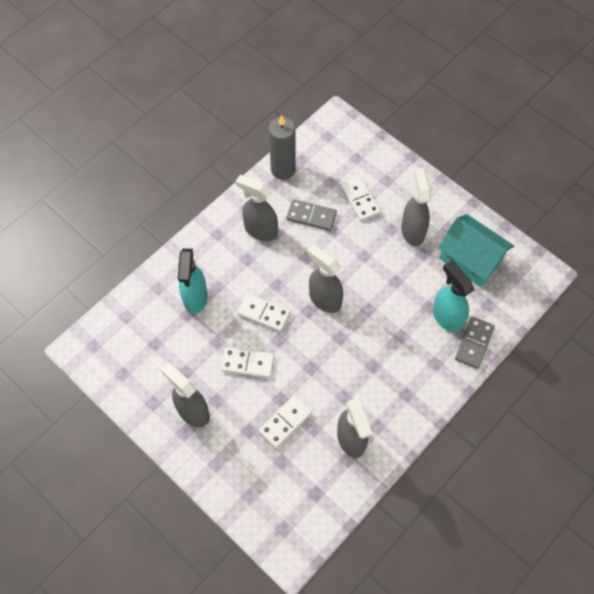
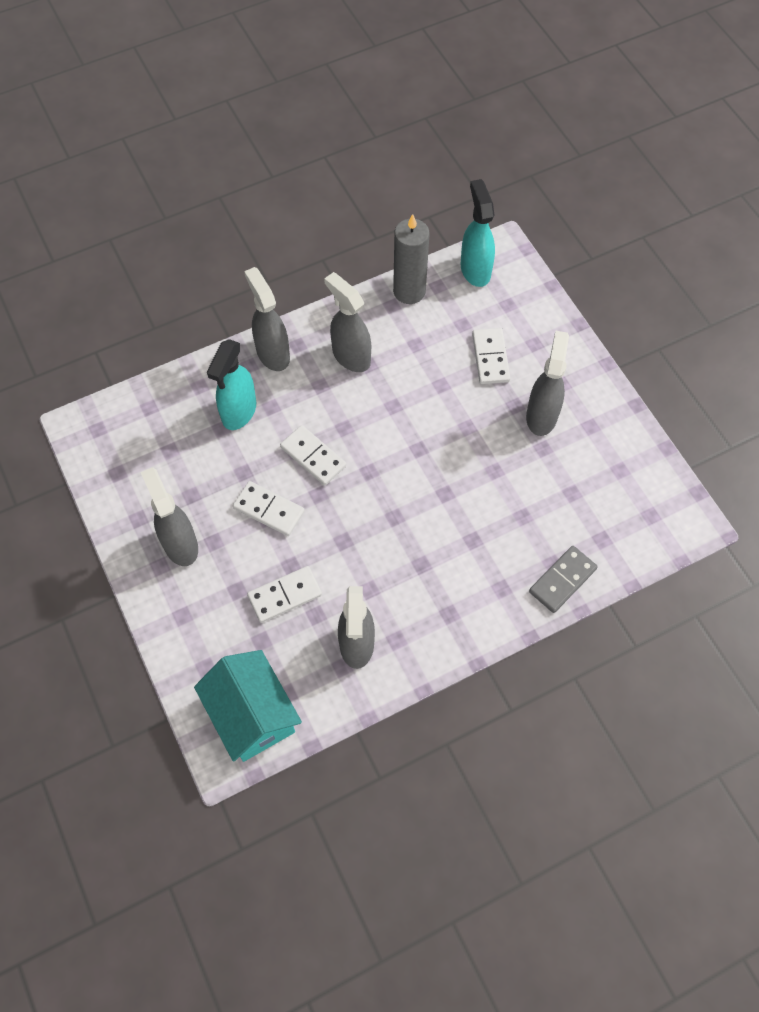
camera: 20 degrees right, 0 degrees up
grey domino [287,199,337,231] -> none
grey spray bottle [307,244,343,313] -> grey spray bottle moved to [244,267,290,371]
turquoise spray bottle [433,261,474,333] -> turquoise spray bottle moved to [461,179,495,287]
turquoise house [438,214,514,287] -> turquoise house moved to [194,650,302,762]

